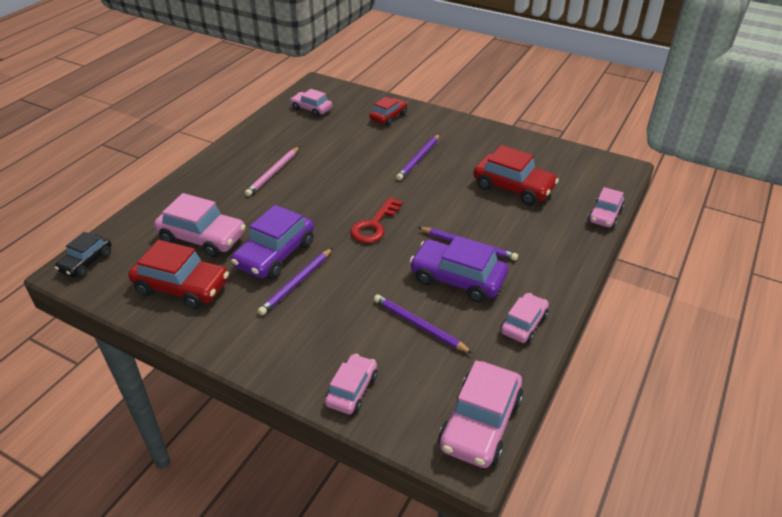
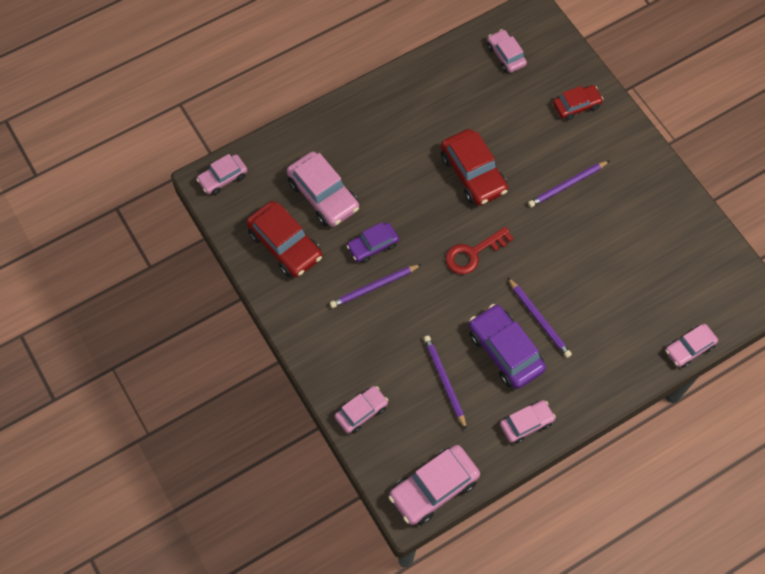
camera: 30 degrees right, 25 degrees up
black car [55,232,112,277] -> pink car [196,154,248,195]
purple car [231,205,314,279] -> purple car [347,222,399,263], size x0.61
pink pencil [245,146,300,196] -> none
red car [473,145,559,205] -> red car moved to [441,129,508,206]

